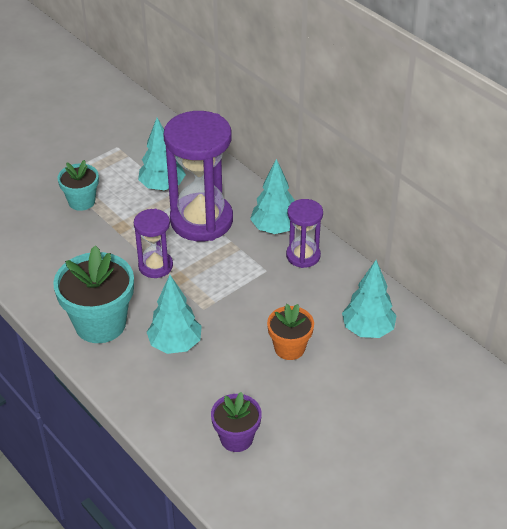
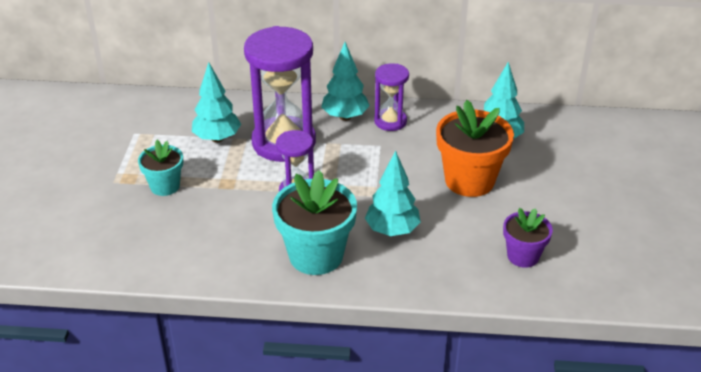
camera: 45 degrees left, 5 degrees down
orange flower pot [267,304,314,360] -> orange flower pot [436,100,514,197], size x1.71

